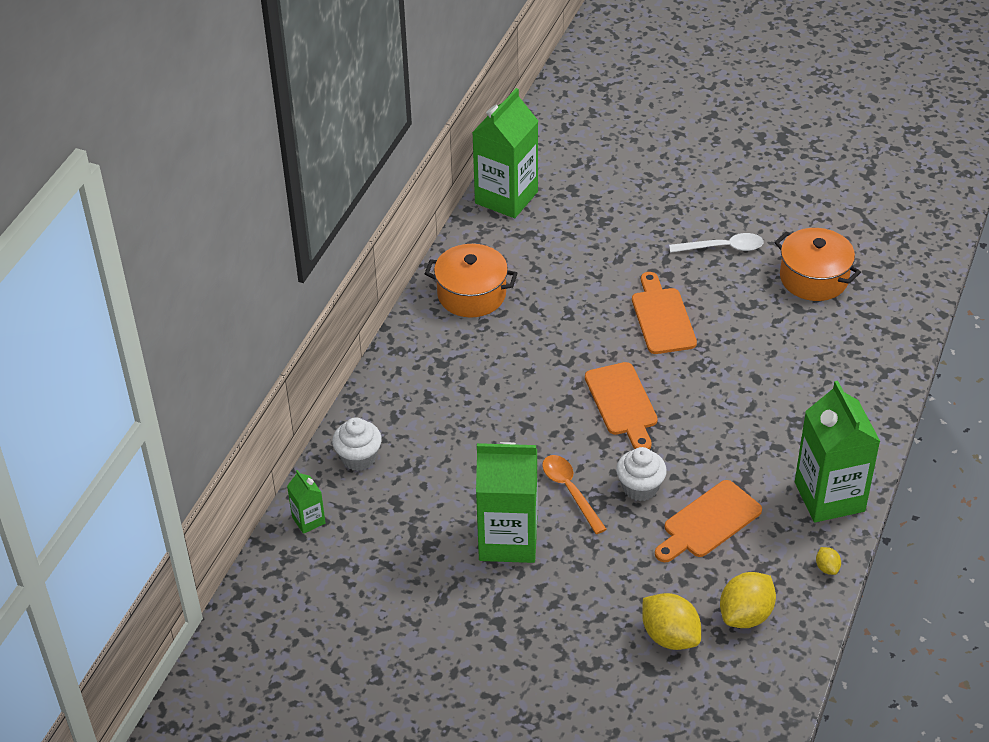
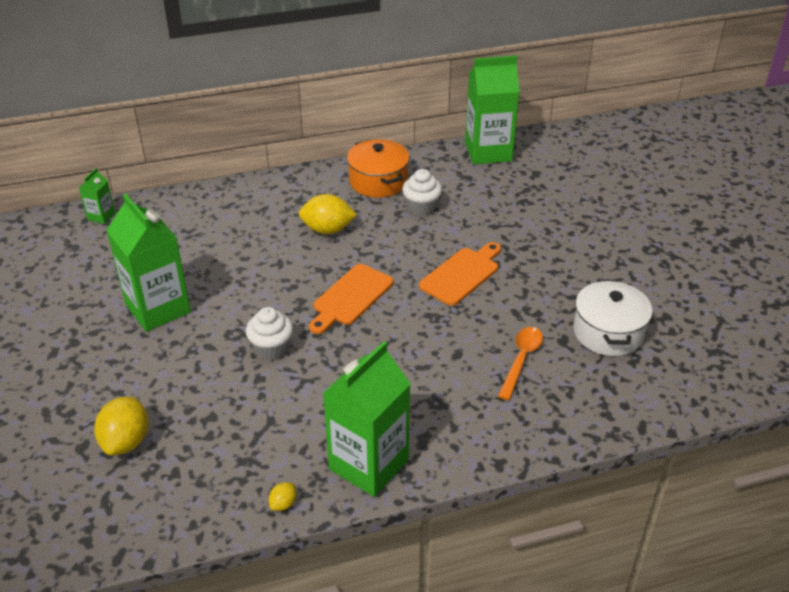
camera: 50 degrees right, 5 degrees down
white cupcake [332,417,382,471] -> white cupcake moved to [402,169,442,216]
orange spoon [542,455,607,534] -> orange spoon moved to [498,327,543,400]
orange cutting board [655,480,762,562] -> none
white spoon [669,233,764,253] -> none
yellow lemon [720,572,776,628] -> yellow lemon moved to [299,194,357,234]
orange pot [774,228,861,301] -> white pot [574,279,653,356]

